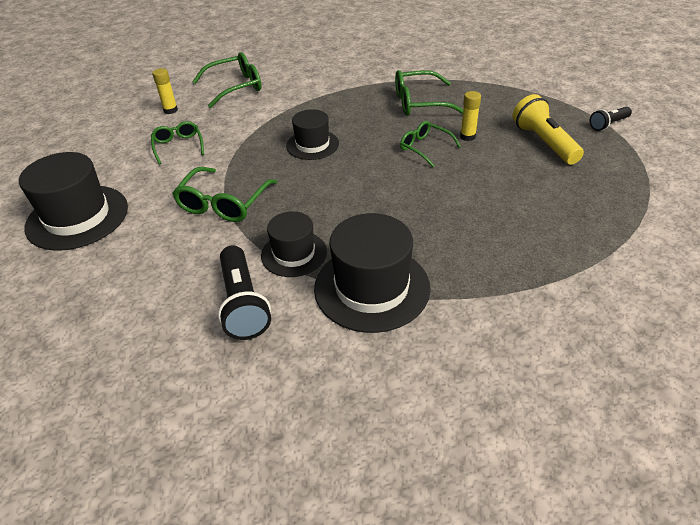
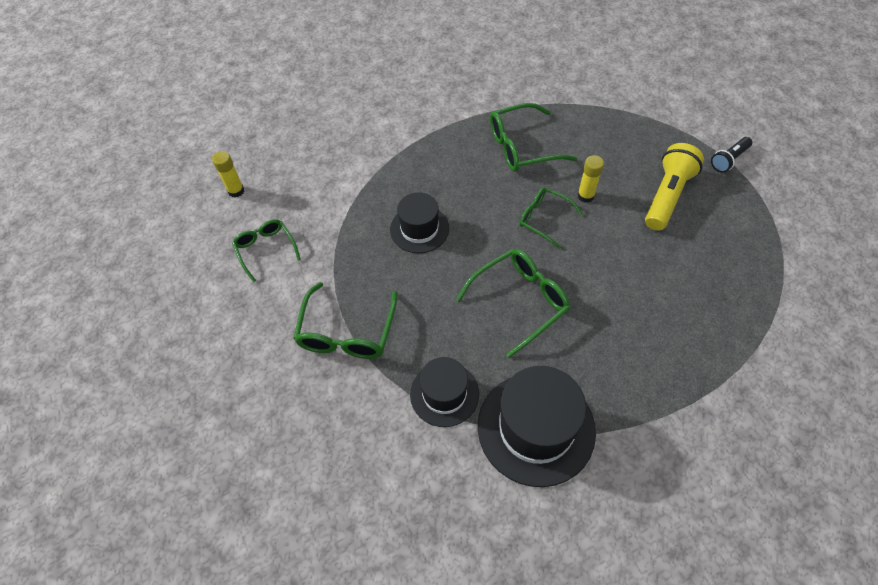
camera: 10 degrees left, 15 degrees up
black hat [19,152,128,251] -> none
green glasses [192,52,261,108] -> green glasses moved to [456,249,570,358]
black flashlight [218,245,271,340] -> none
yellow flashlight [512,94,584,165] -> yellow flashlight turned 60 degrees clockwise [645,143,704,231]

